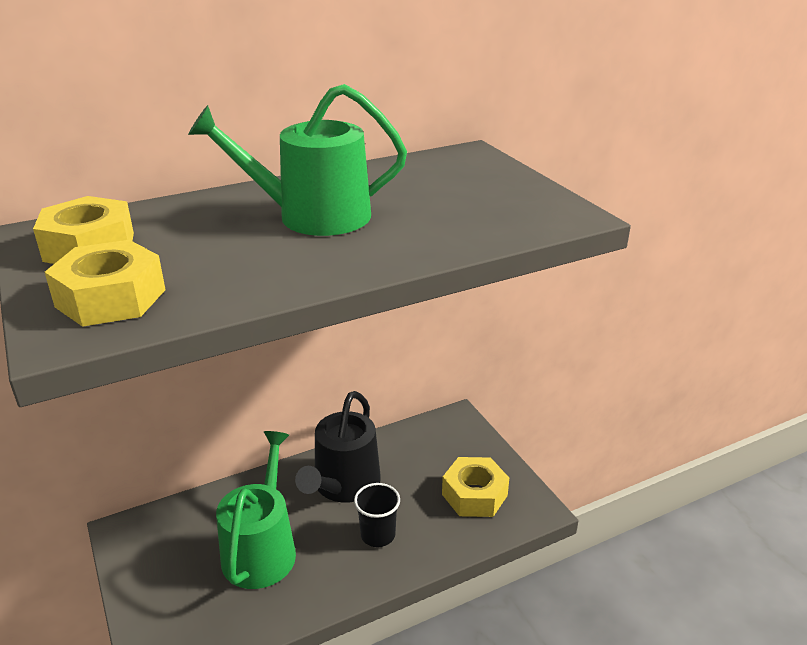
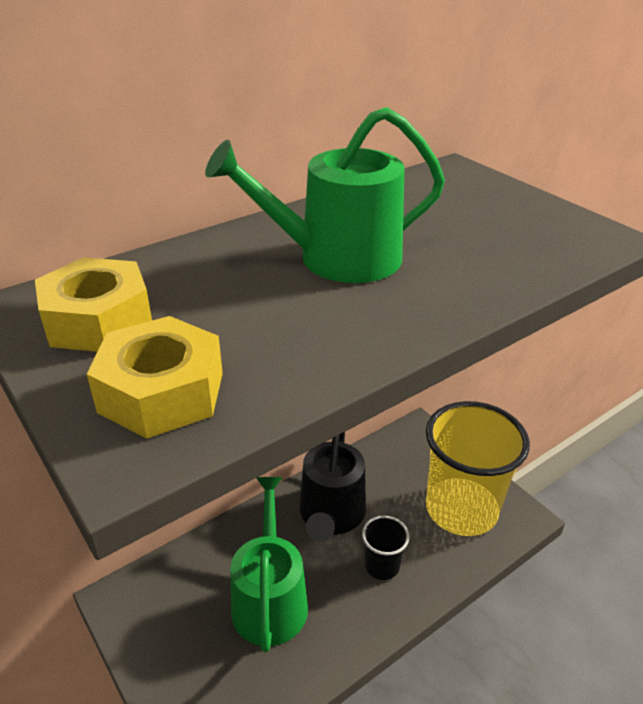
camera: 10 degrees left, 5 degrees up
yellow nut [442,457,509,517] -> yellow cup [426,401,530,536]

